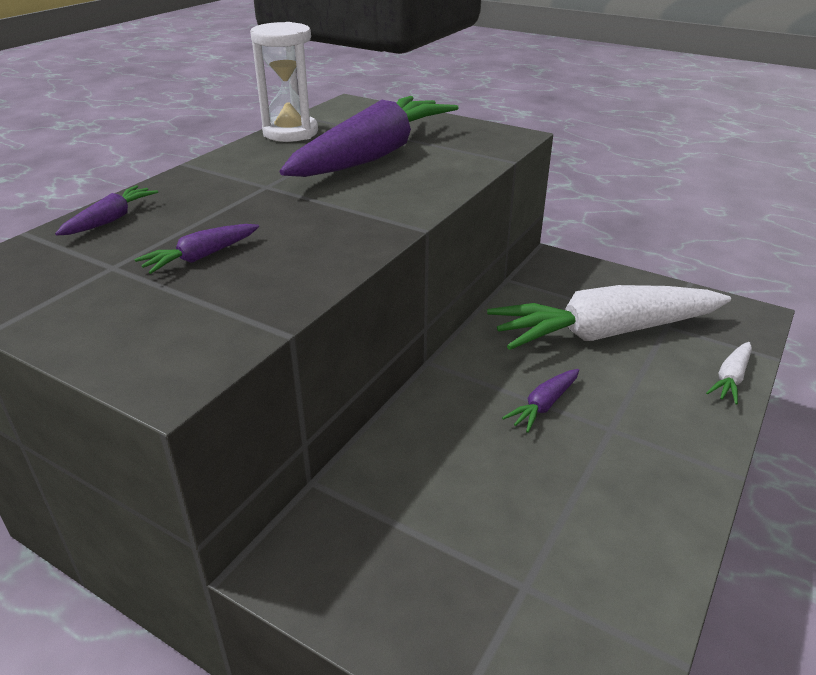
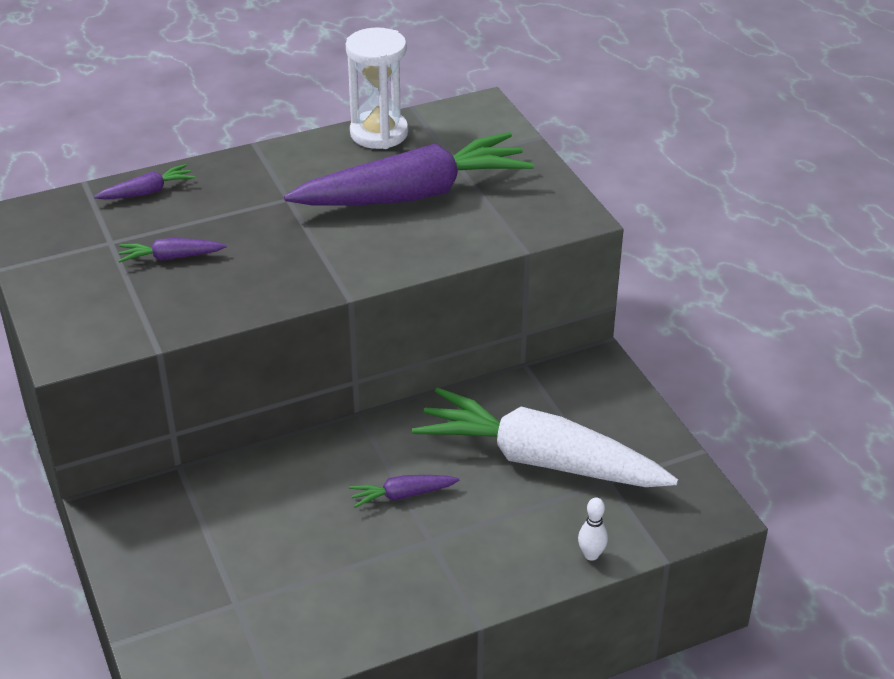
camera: 35 degrees right, 5 degrees up
white carrot [706,342,752,405] -> white bowling pin [578,497,608,561]

